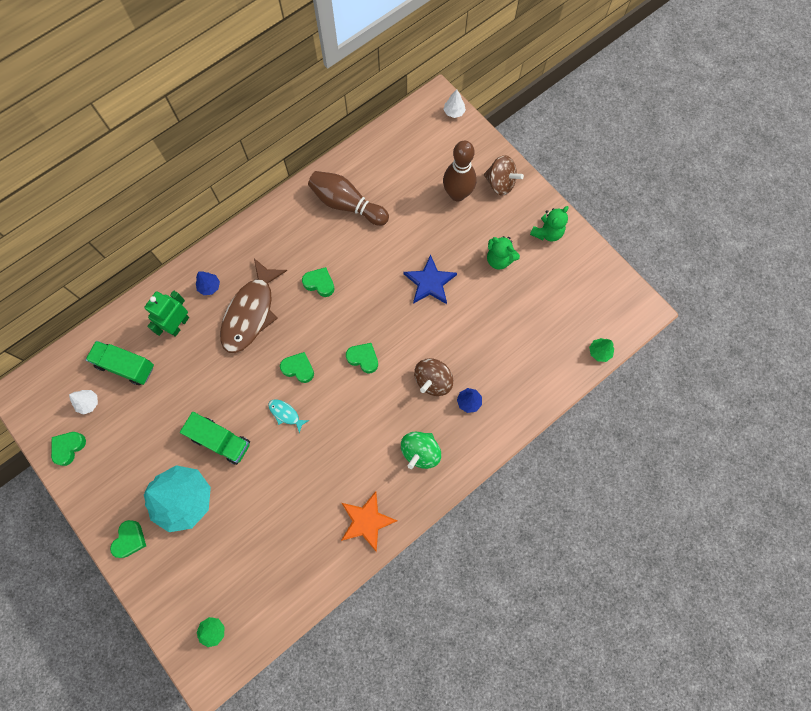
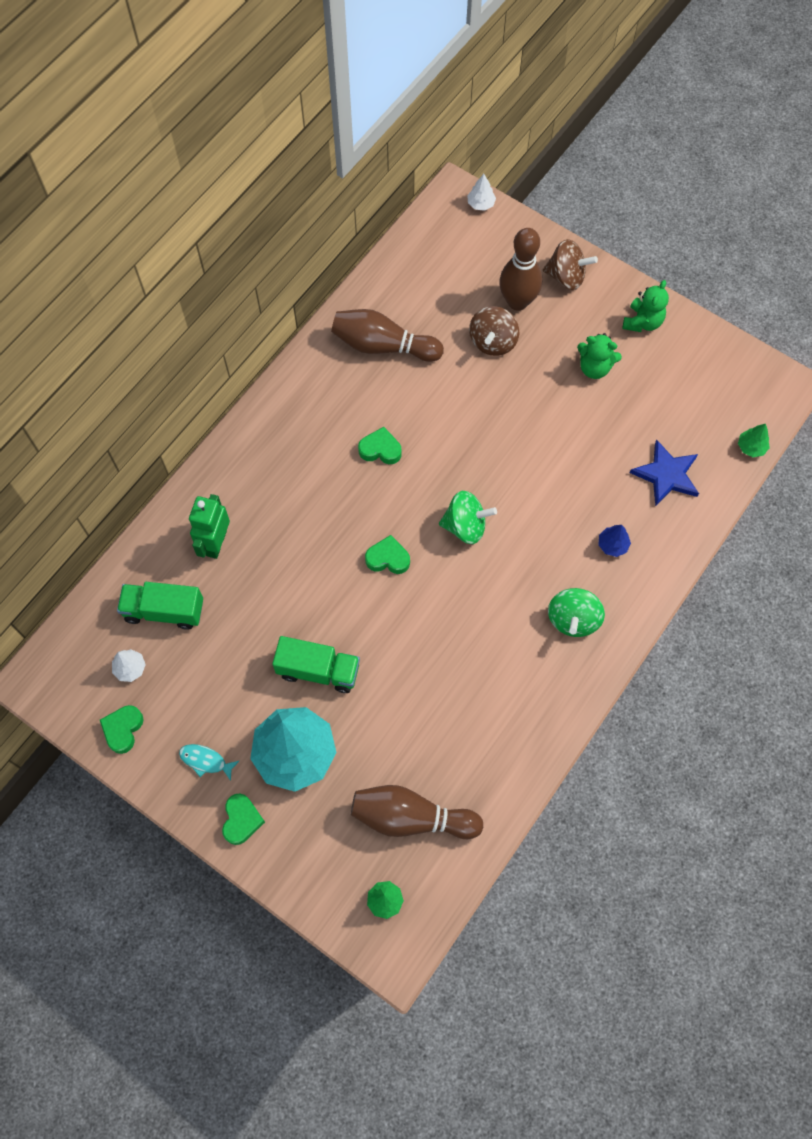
camera: 15 degrees left, 5 degrees down
blue tree [196,272,220,295] -> none
brown fish [220,258,288,353] -> none
turquoise fish [268,399,309,433] -> turquoise fish moved to [179,744,239,781]
orange star [341,491,398,552] -> none
green heart [346,343,378,374] -> green spinning top [439,491,497,544]
blue star [404,255,457,304] -> blue star moved to [630,440,699,507]
brown spinning top [414,358,453,396] -> brown spinning top moved to [469,306,519,356]
none -> brown bowling pin [351,785,483,839]

